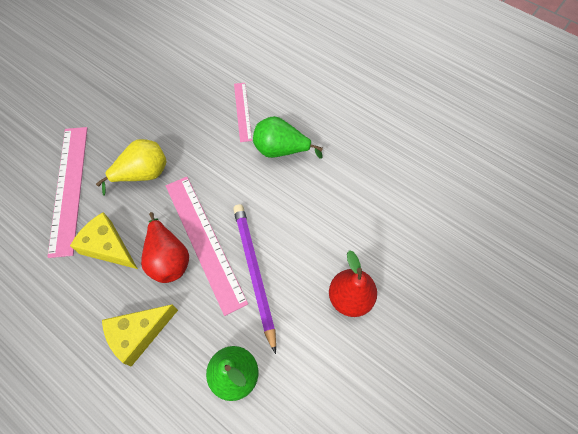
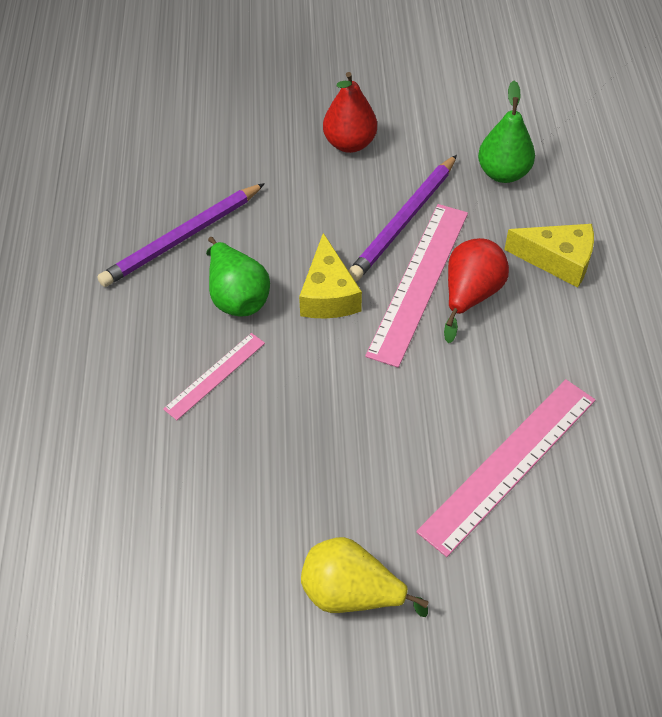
camera: 130 degrees left, 10 degrees down
yellow cheese [70,212,138,269] -> yellow cheese moved to [299,233,362,319]
yellow pear [96,139,167,196] -> yellow pear moved to [301,537,428,617]
none -> purple pencil [97,183,265,287]

